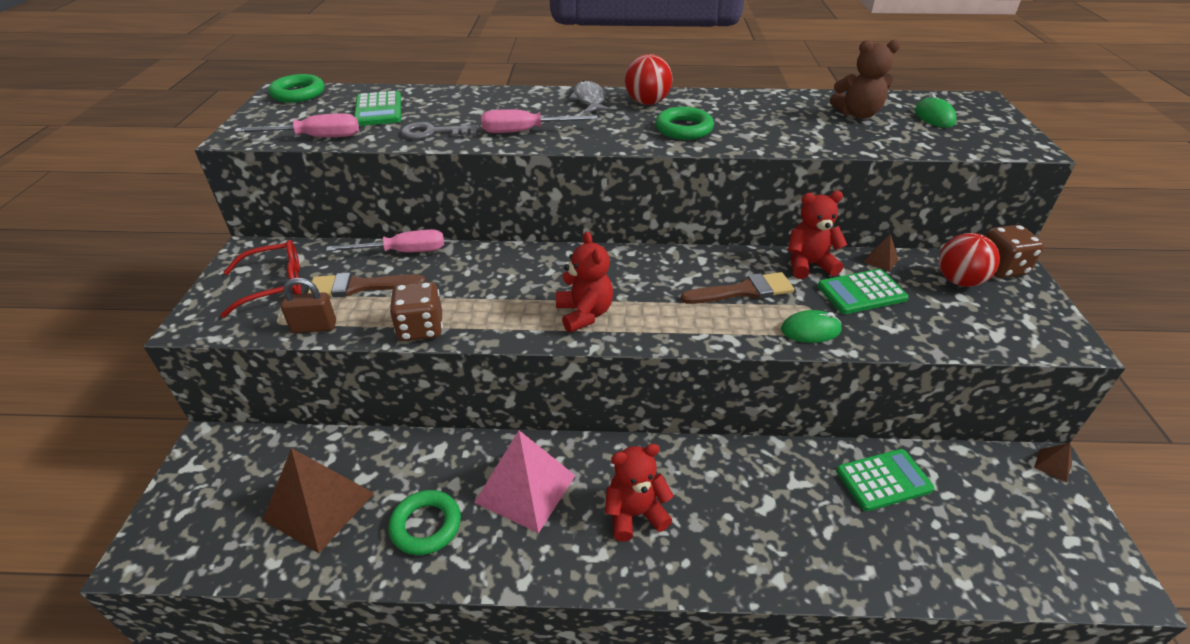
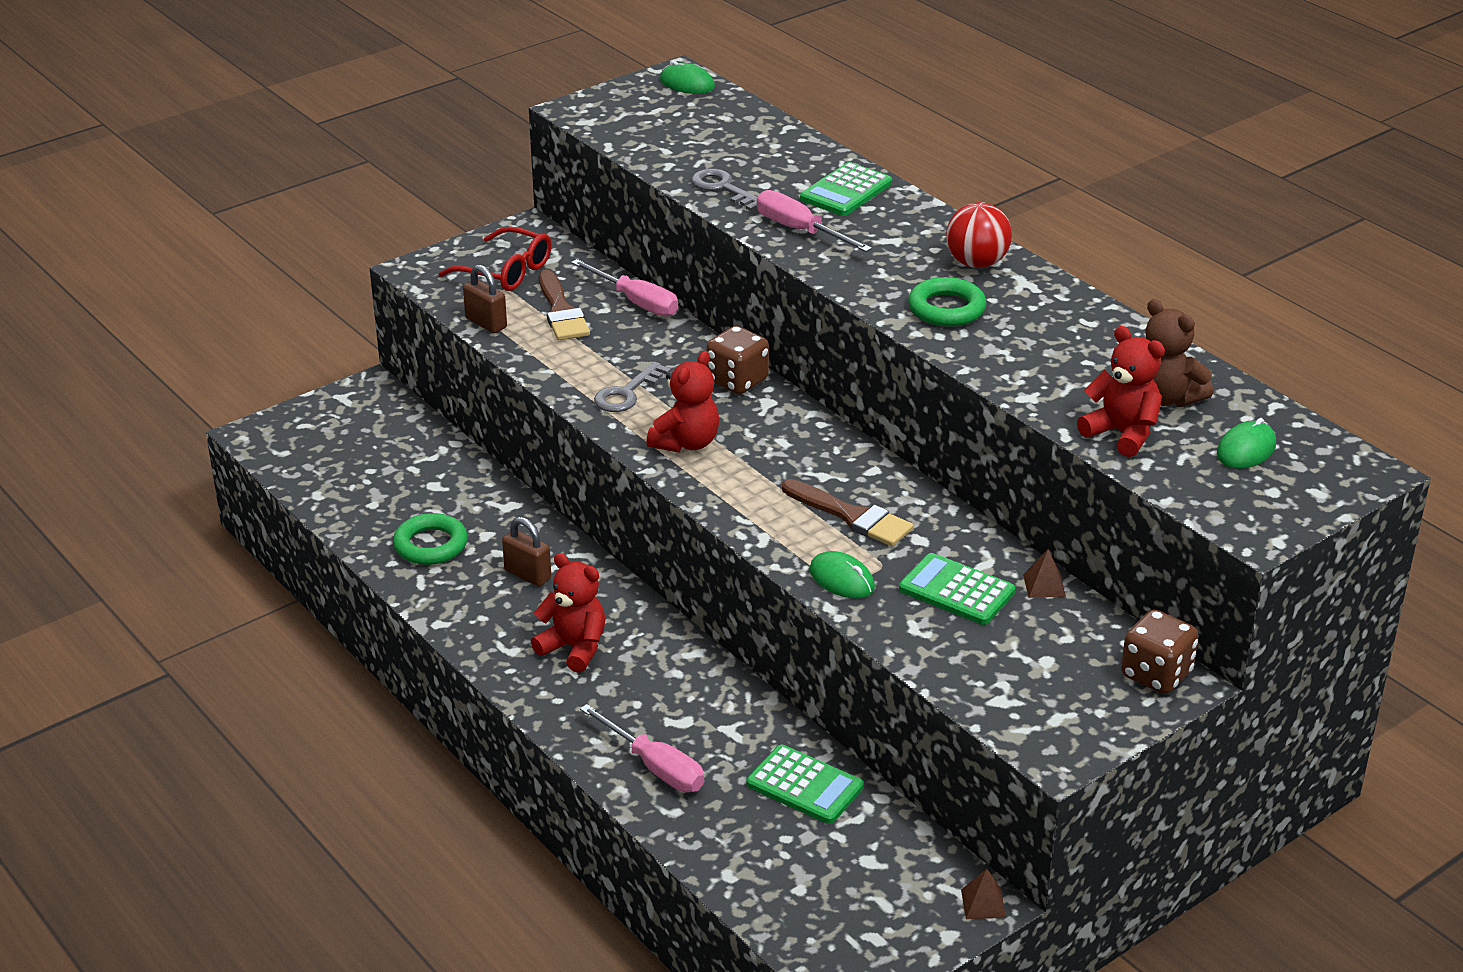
camera: 50 degrees right, 5 degrees down
pink screwdriver [234,113,359,137] -> pink screwdriver moved to [580,704,704,792]
brown pyramid [263,448,374,553] -> none
green ring [268,74,325,103] -> green mouse [660,60,715,94]
brown brush [307,273,426,297] -> brown brush turned 150 degrees counterclockwise [539,269,590,340]
green calculator [354,91,401,126] -> green calculator moved to [800,162,892,216]
brown dice [389,282,443,341] -> brown dice moved to [706,326,769,394]
pink pyramid [474,430,576,533] -> brown padlock [502,517,551,586]
grey fish [569,81,611,113] -> none
red teddy bear [788,191,847,279] -> red teddy bear moved to [1077,326,1165,457]
red ball [939,233,1000,287] -> none
none -> grey key [594,362,671,412]

